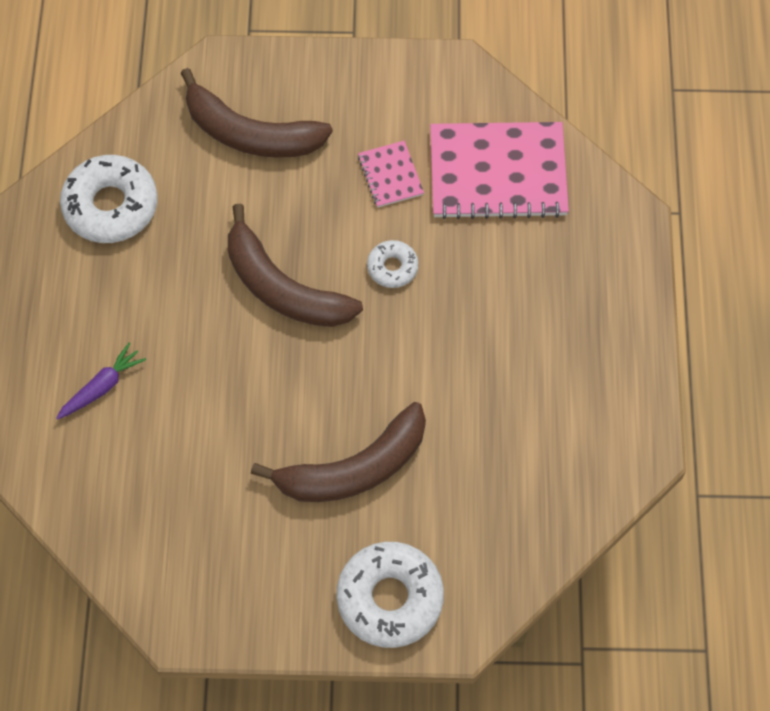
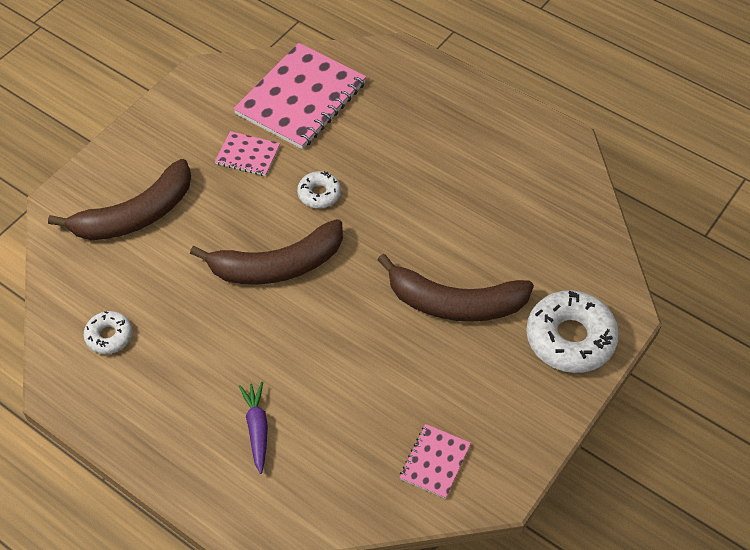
camera: 55 degrees left, 10 degrees down
white donut [60,155,158,243] -> white donut [84,311,132,354], size x0.53
brown banana [251,402,426,502] -> brown banana turned 90 degrees clockwise [378,254,534,322]
none -> pink notebook [399,424,471,499]

